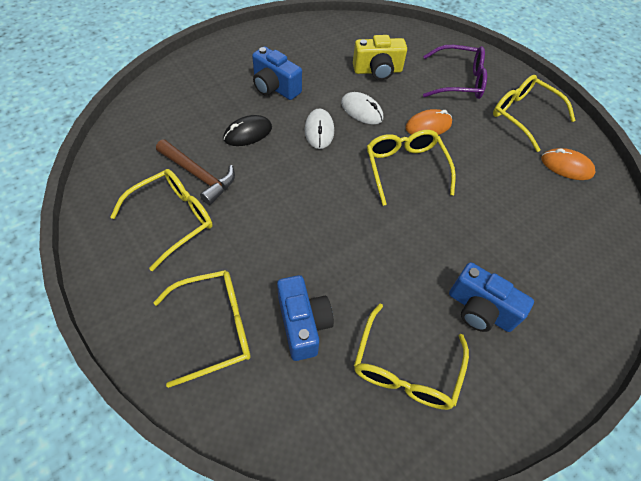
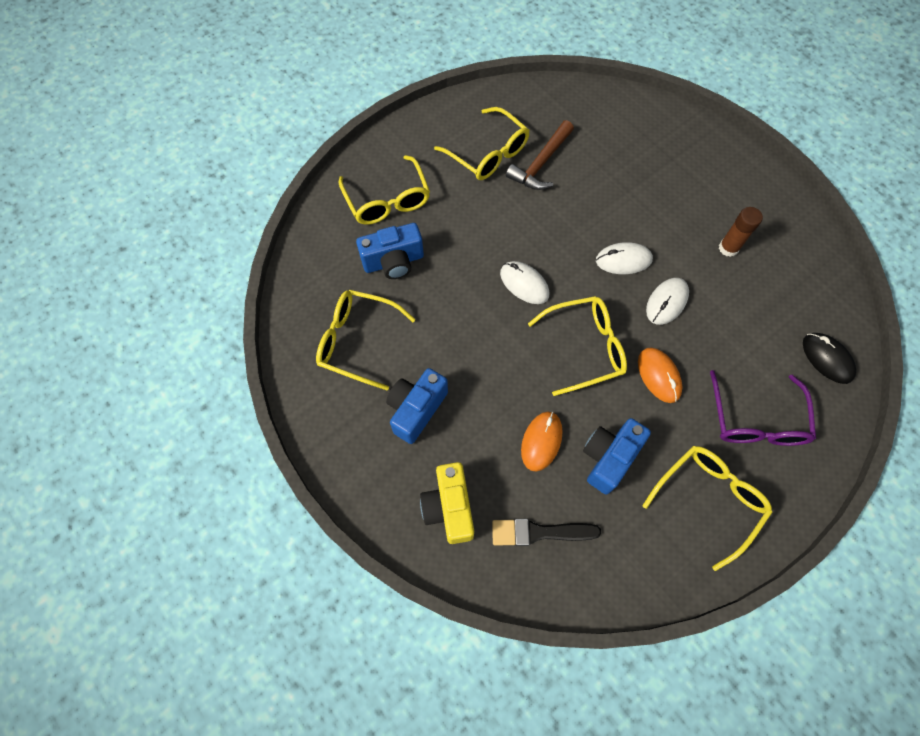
camera: 90 degrees right, 10 degrees up
black mouse [223,115,272,146] -> black mouse moved to [803,333,856,384]
blue camera [252,46,302,100] -> blue camera moved to [583,418,651,495]
yellow camera [353,35,407,80] -> yellow camera moved to [420,462,474,544]
orange mouse [541,148,595,180] -> orange mouse moved to [521,412,563,471]
none -> black brush [492,519,601,546]
none -> white mouse [500,261,550,304]
none -> brown glue stick [719,207,763,257]

